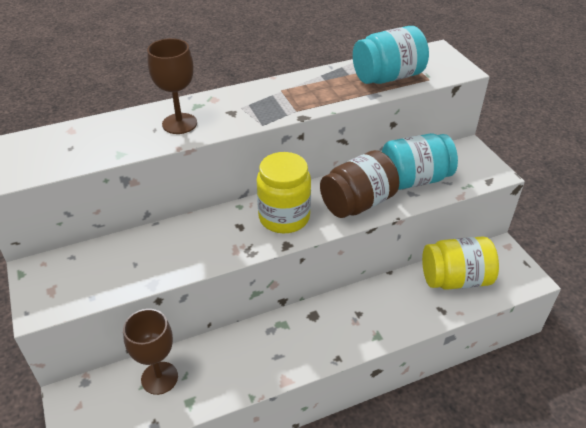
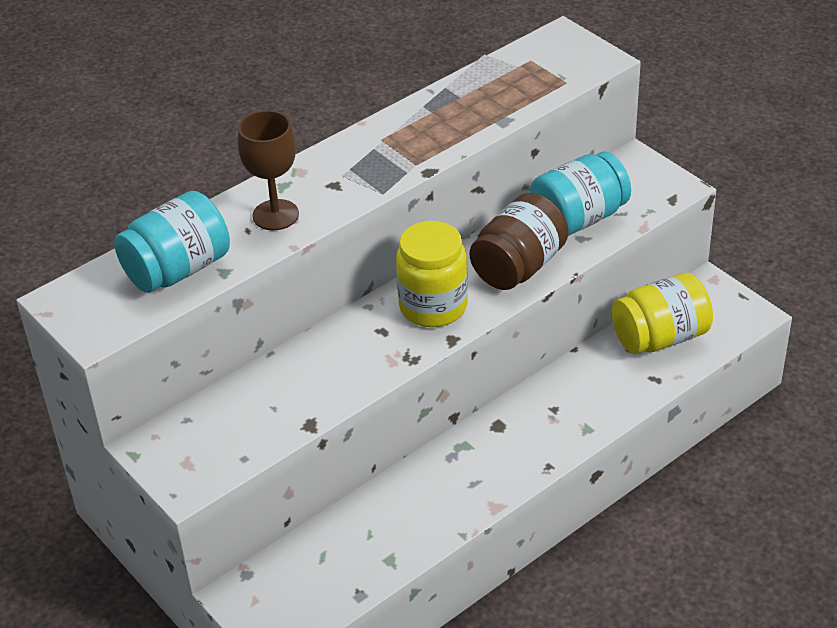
camera: 15 degrees left, 0 degrees up
brown goblet [123,309,178,395] -> none
turquoise jar [353,26,429,84] -> turquoise jar moved to [114,191,230,293]

